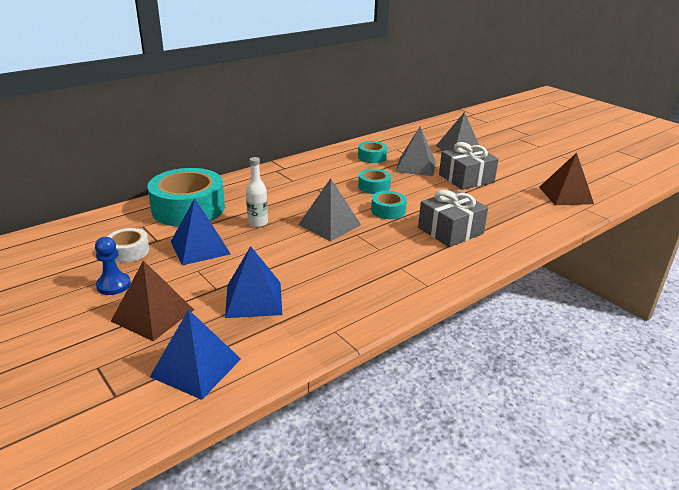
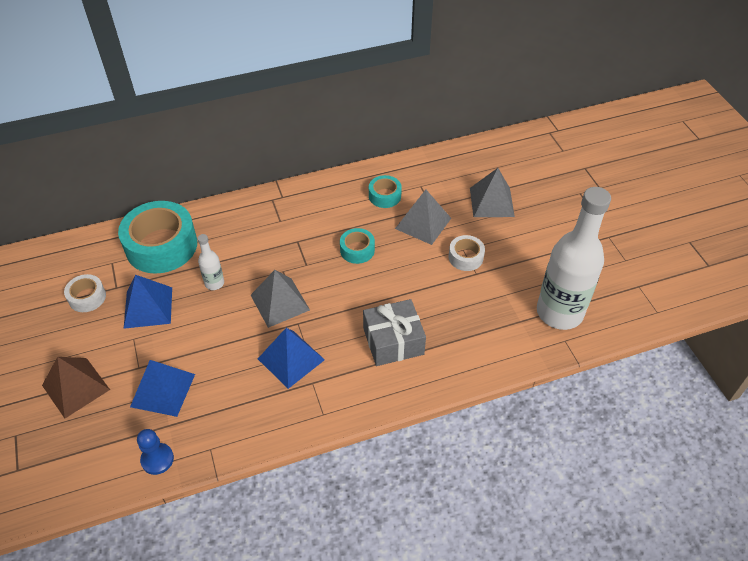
camera: 20 degrees right, 20 degrees up
blue pawn [95,237,131,295] -> blue pawn moved to [137,429,174,475]
blue pyramid [150,309,241,400] -> blue pyramid moved to [258,328,325,389]
turquoise tape [371,191,407,219] -> none
grey gift [439,142,499,190] -> white tape [449,235,485,271]
brown pyramid [539,153,594,205] -> white bottle [537,187,611,330]

